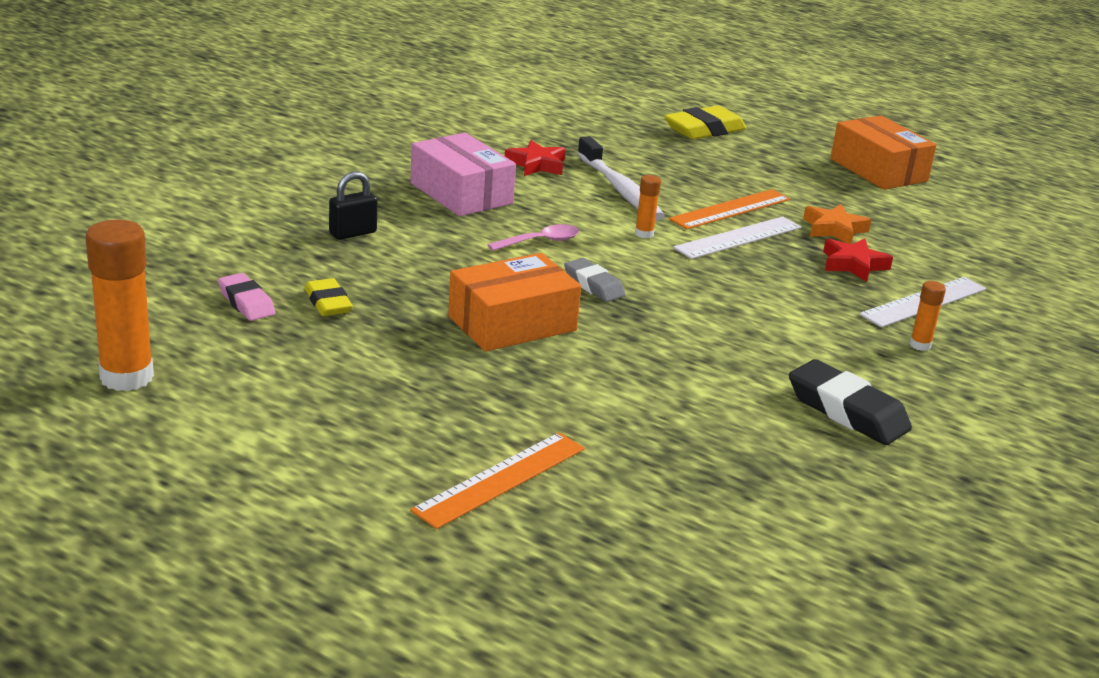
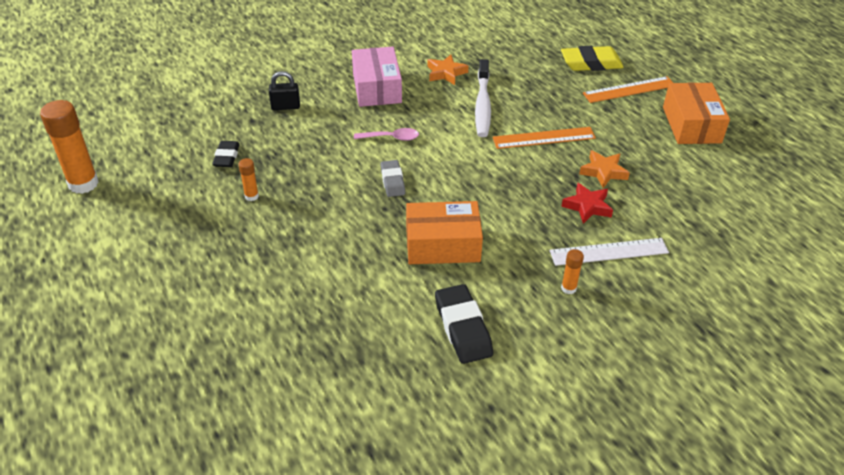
camera: 30 degrees right, 15 degrees up
pink eraser [218,273,275,321] -> none
yellow eraser [304,278,353,316] -> black eraser [212,141,240,167]
orange ruler [410,432,585,529] -> orange ruler moved to [583,76,673,103]
orange box [448,253,581,352] -> orange box moved to [406,201,483,264]
red star [505,140,566,176] -> orange star [427,55,469,85]
orange glue stick [635,175,661,238] -> orange glue stick moved to [239,158,259,201]
white ruler [673,216,801,259] -> none

